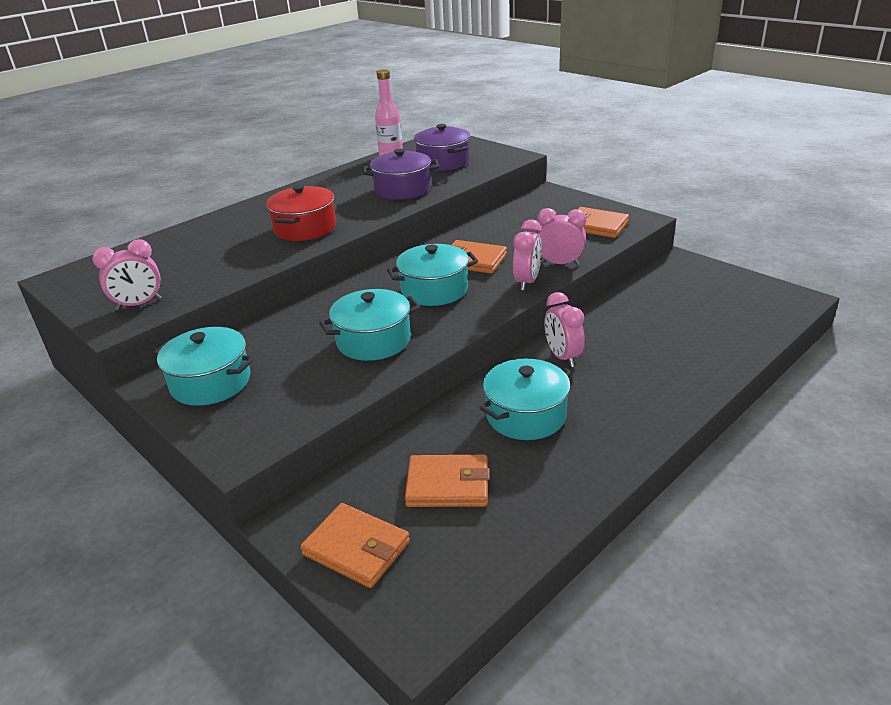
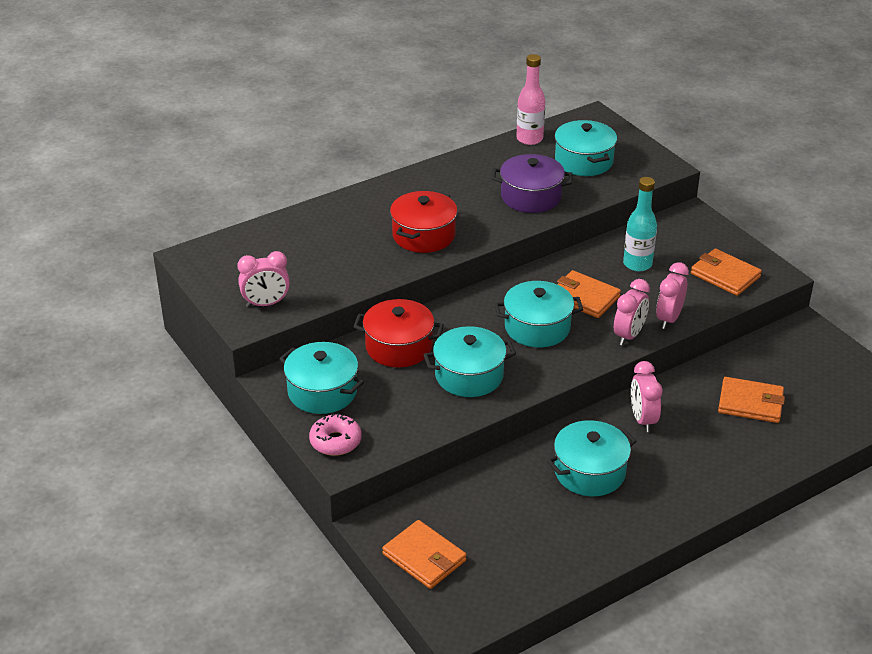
camera: 10 degrees right, 5 degrees up
orange wallet [405,455,490,507] -> orange wallet moved to [718,377,785,423]
purple pot [414,124,470,171] -> turquoise pot [554,120,617,176]
pink clock [537,208,586,265] -> pink clock turned 90 degrees counterclockwise [656,262,689,329]
none -> pink donut [309,414,362,456]
none -> red pot [353,299,444,367]
none -> turquoise bottle [623,177,657,271]

